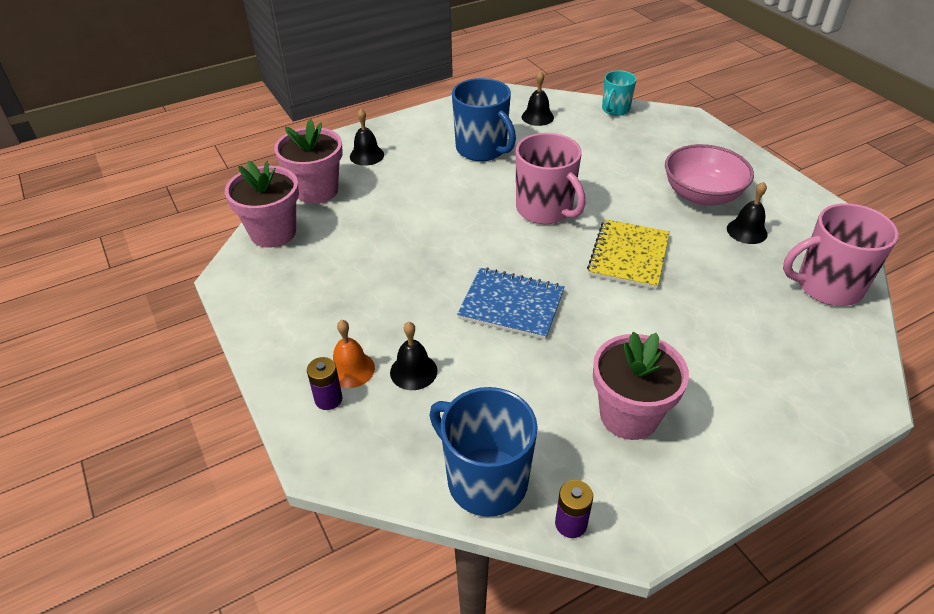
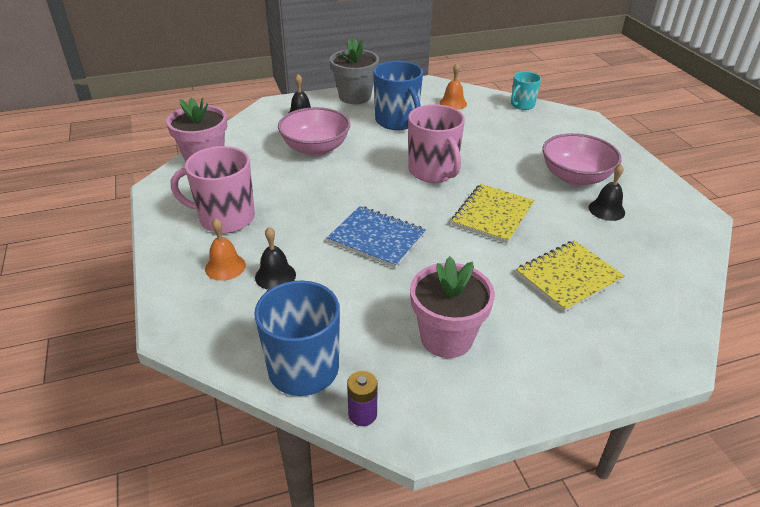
camera: 10 degrees right, 5 degrees down
pink flower pot [274,119,343,204] -> none
purple battery [307,357,342,410] -> none
black bell [522,71,554,126] -> orange bell [439,63,467,110]
pink mug [783,203,899,306] -> pink mug moved to [171,146,255,234]
none -> pink bowl [278,107,350,156]
none -> grey flower pot [330,39,379,104]
none -> yellow notebook [516,240,625,313]

